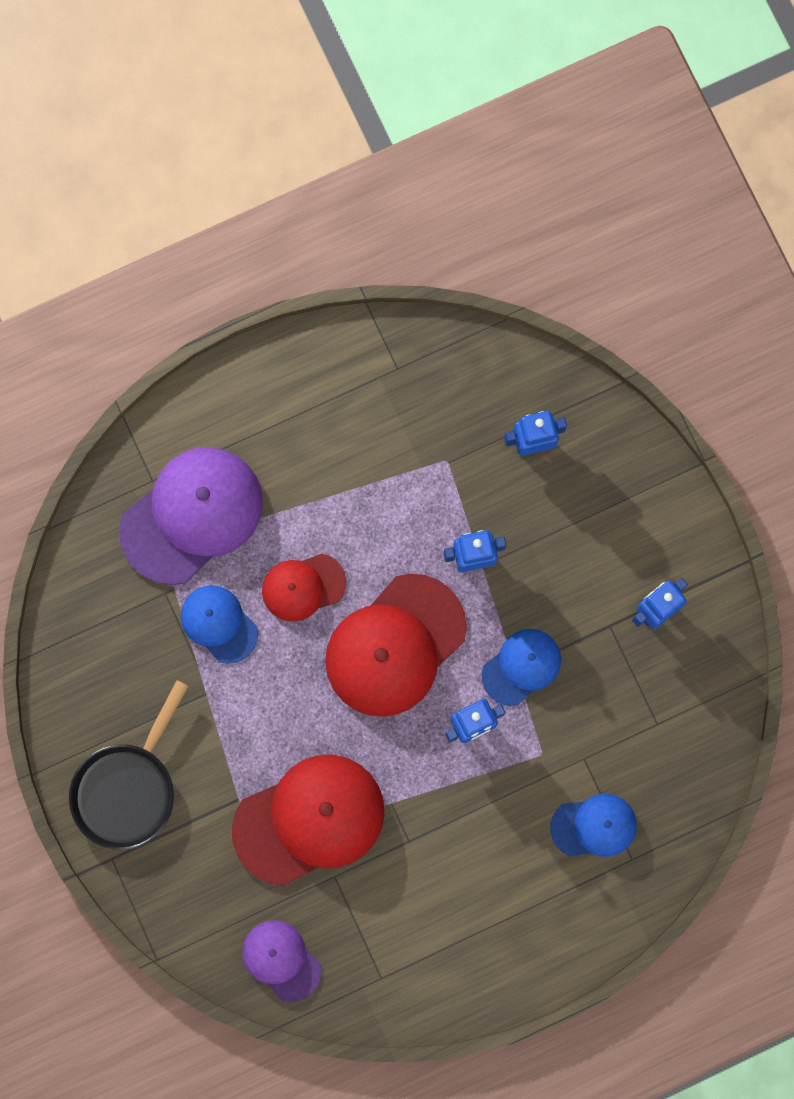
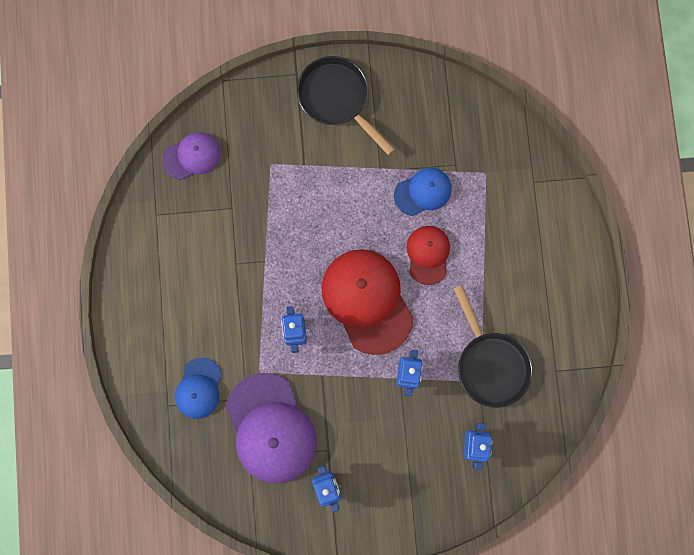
camera: 110 degrees right, 0 degrees up
purple cap [119,447,263,585] -> purple cap moved to [226,373,317,483]
red cap [232,754,384,886] -> none
blue cap [482,629,561,706] -> none
none -> black pan [453,285,533,408]

